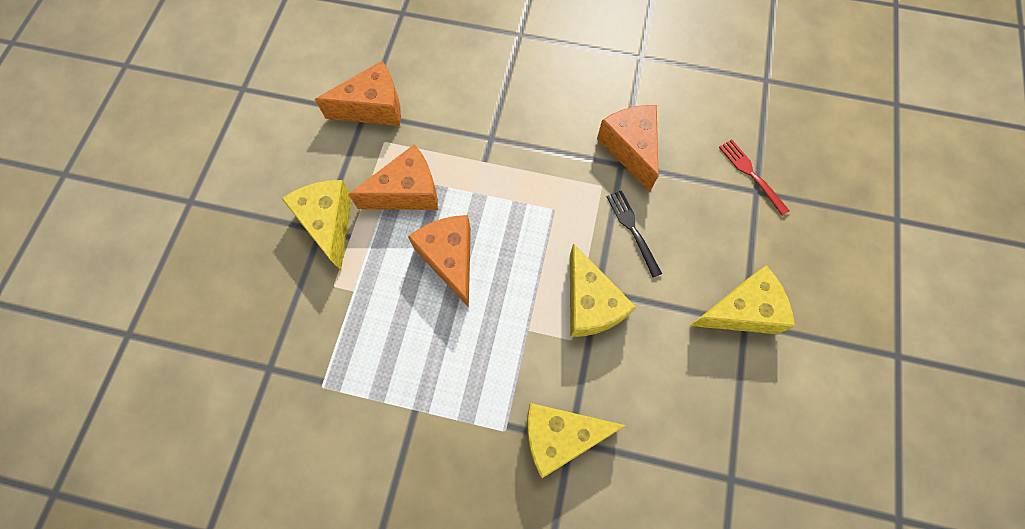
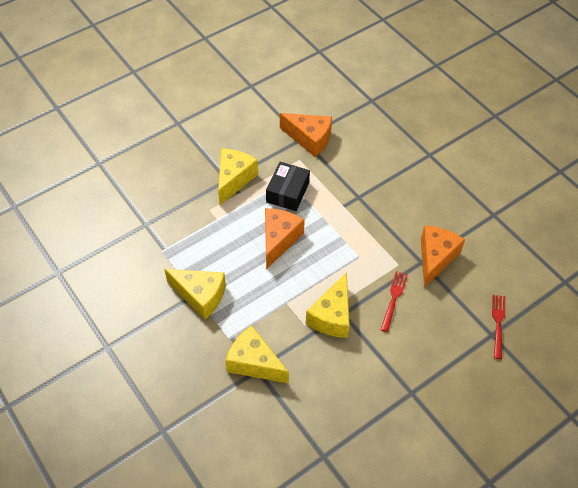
camera: 40 degrees right, 15 degrees down
orange cheese [348,144,438,210] -> black box [266,162,310,211]
black fork [606,190,662,277] -> red fork [381,271,408,332]
yellow cheese [690,265,795,334] -> yellow cheese moved to [164,269,226,320]

